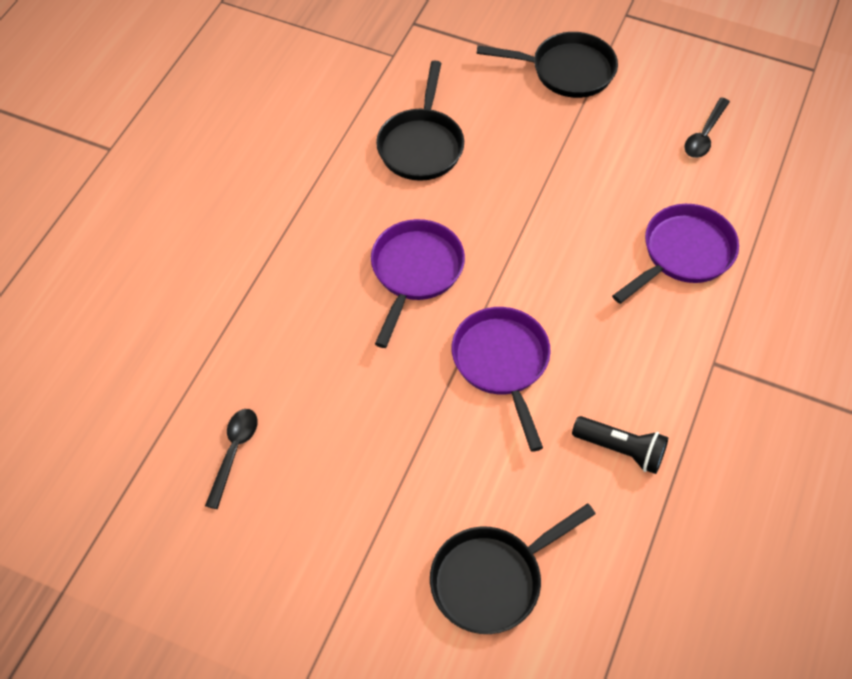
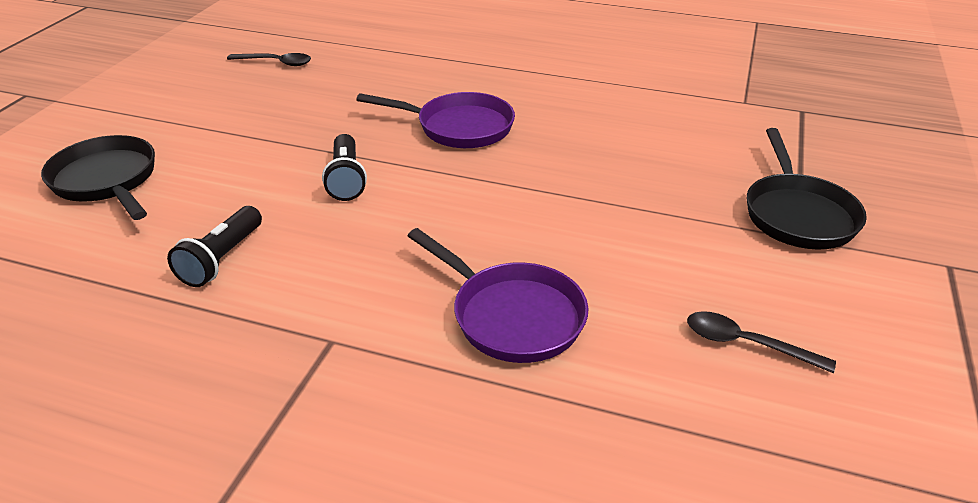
camera: 85 degrees right, 20 degrees down
black pan [376,61,464,181] -> none
purple pan [452,307,551,452] -> black flashlight [322,134,367,201]

